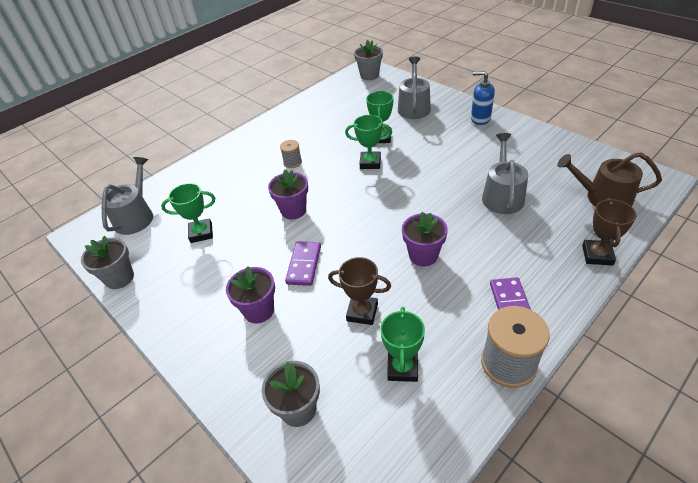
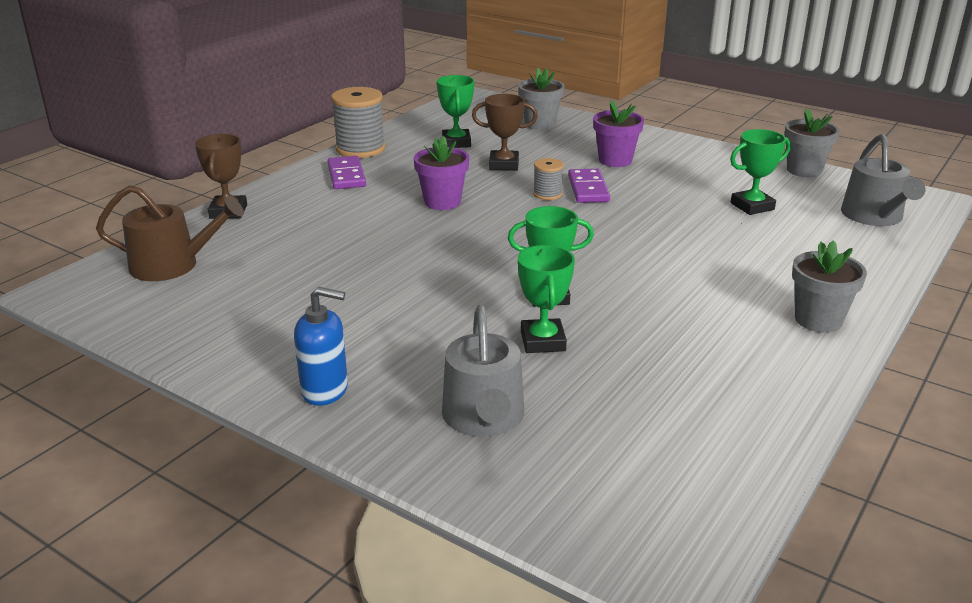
camera: 165 degrees right, 15 degrees down
purple flower pot [268,169,308,219] -> none
grey spool [280,140,302,168] -> grey spool moved to [533,158,564,200]
grey flower pot [354,40,383,80] -> grey flower pot moved to [792,240,867,333]
grey watering can [482,133,528,214] -> none

